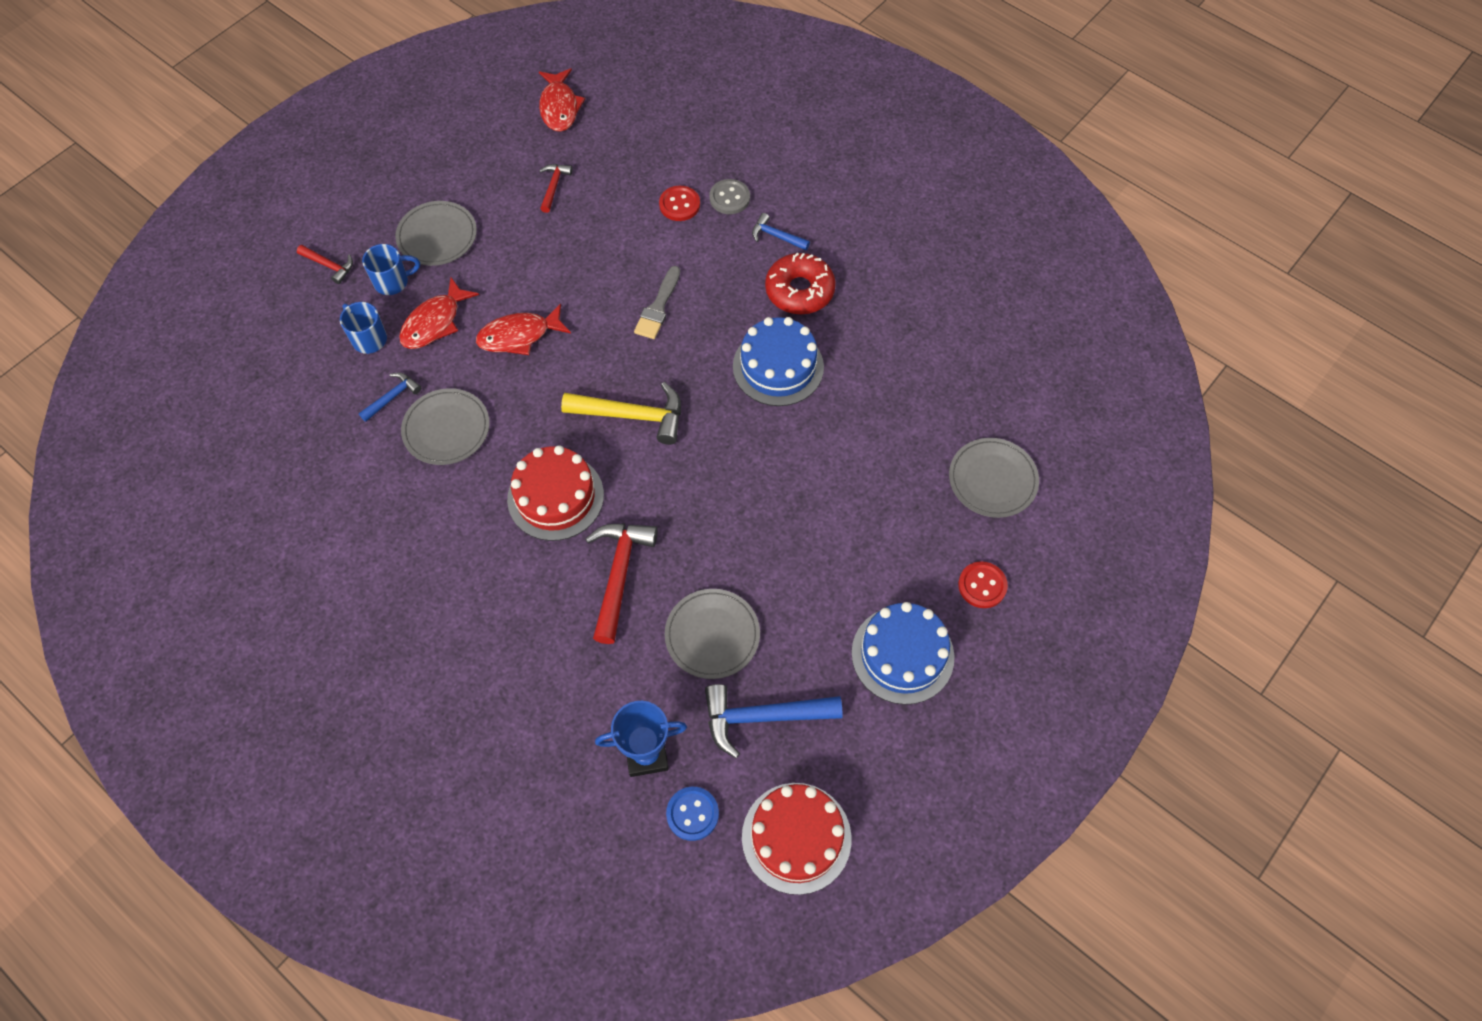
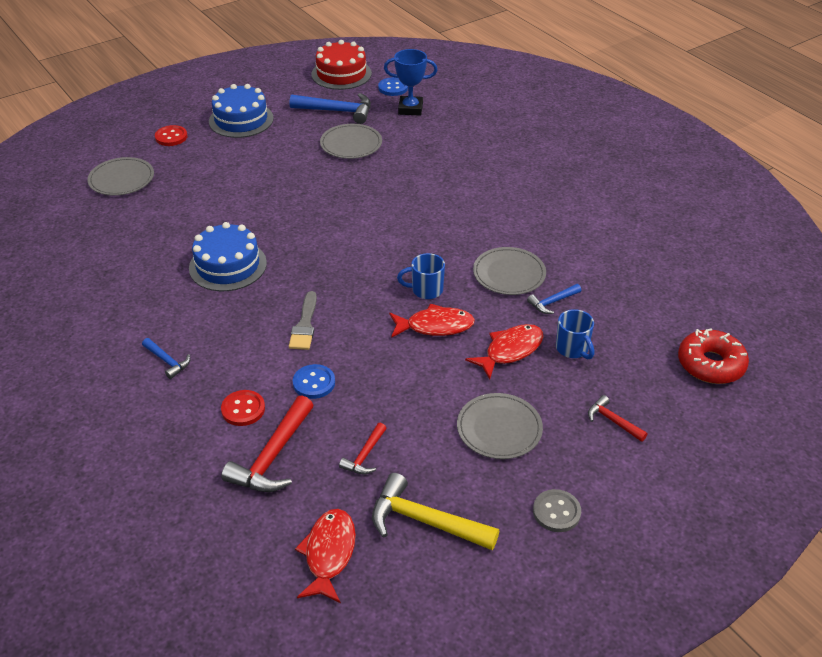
camera: 165 degrees left, 20 degrees down
blue mug [362,244,420,295] -> blue mug moved to [397,253,445,299]
red cake [507,445,604,541] -> none
yellow hammer [561,382,681,445] -> yellow hammer moved to [372,473,499,550]
red hammer [585,524,658,644] -> red hammer moved to [221,395,314,492]
grey brush [634,266,680,339] -> grey brush turned 150 degrees clockwise [289,291,317,350]
grey button [709,179,750,214] -> grey button moved to [533,489,581,532]
red donut [765,253,836,314] -> red donut moved to [678,328,749,384]
none -> blue button [293,364,335,399]

